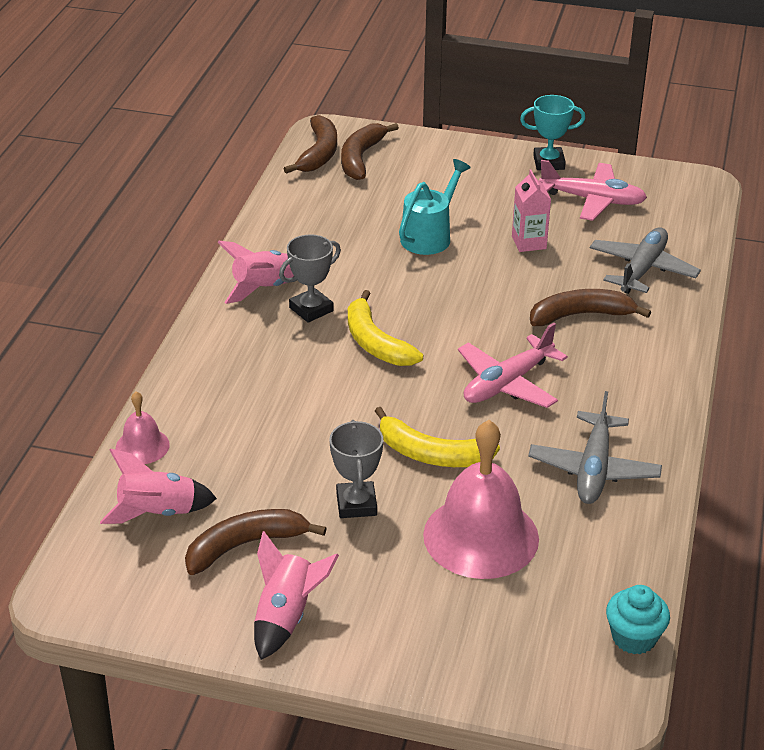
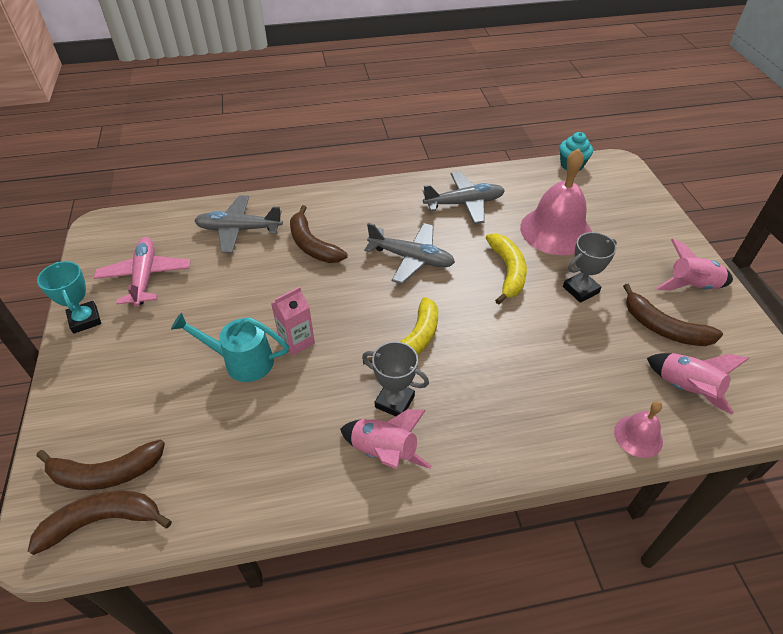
camera: 115 degrees left, 10 degrees up
pink plane [458,323,568,408] -> grey plane [364,223,455,284]
pink carton [512,170,551,252] -> pink carton moved to [271,287,315,356]

